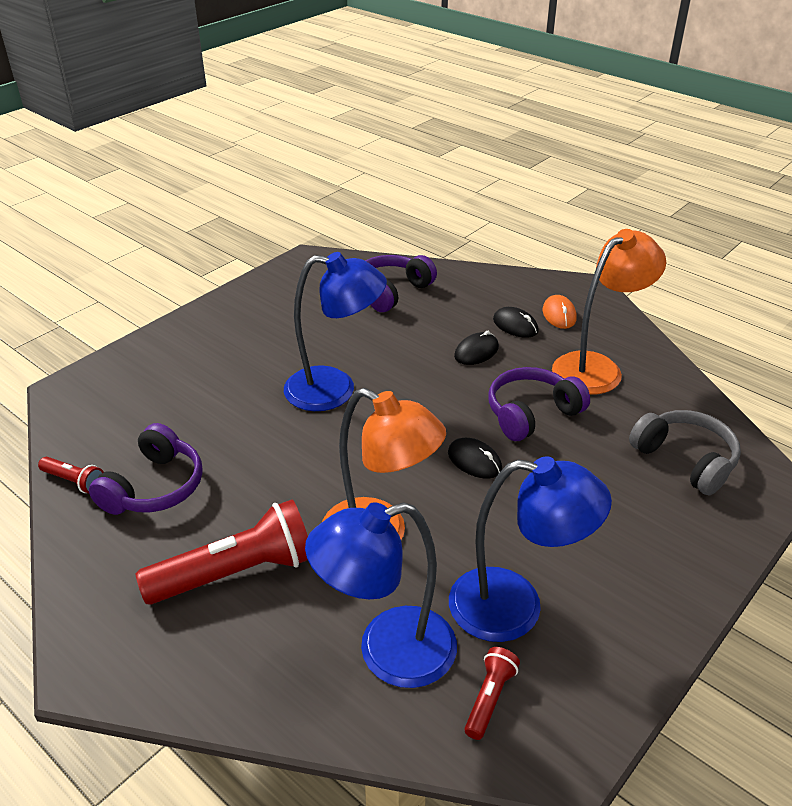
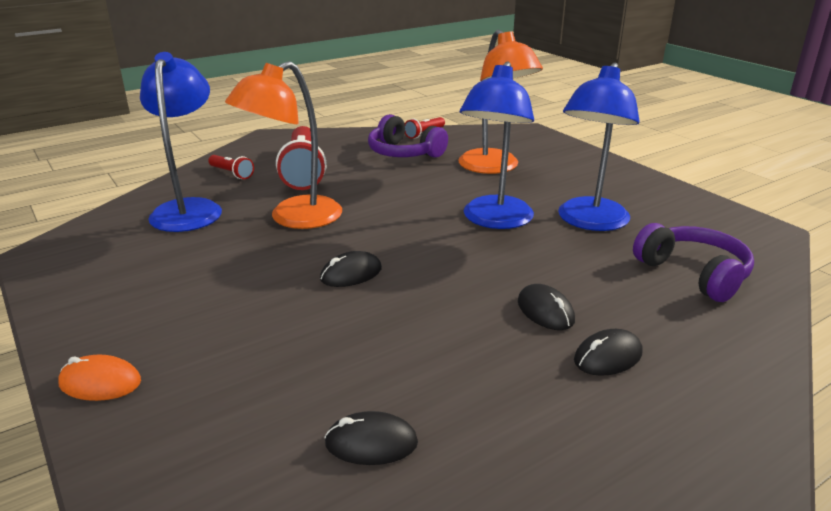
camera: 105 degrees right, 10 degrees down
blue lamp [449,456,612,642] -> blue lamp moved to [558,63,640,231]
red flashlight [464,647,520,740] -> red flashlight moved to [208,155,254,179]
purple headphones [489,367,590,441] -> none
orange mouse [543,295,577,329] -> orange mouse moved to [58,355,141,401]
orange lamp [552,229,666,394] -> orange lamp moved to [458,30,543,174]
grey headphones [629,410,741,496] -> none
none -> black mouse [324,411,418,465]

